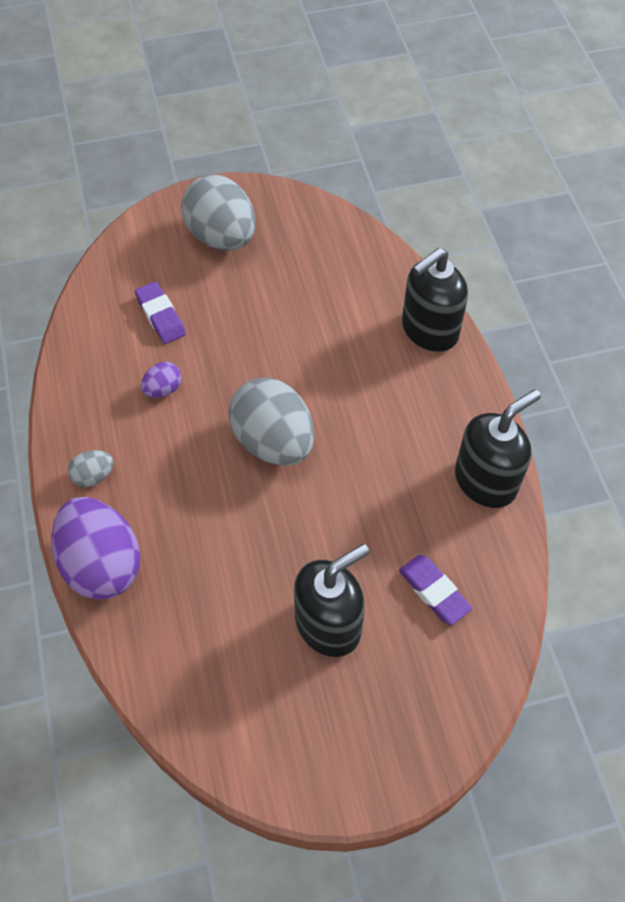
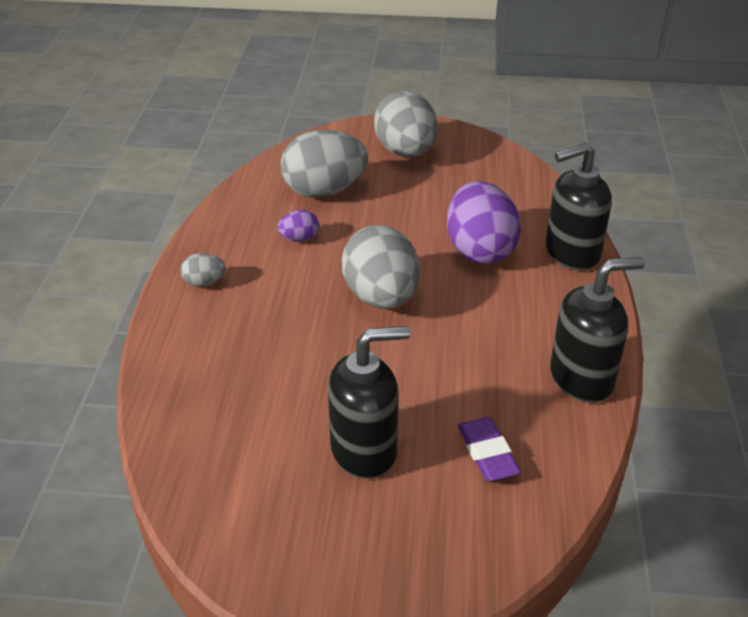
camera: 20 degrees right, 20 degrees down
purple egg [51,497,141,600] -> purple egg moved to [447,181,521,264]
purple eraser [135,282,186,344] -> grey egg [281,130,368,198]

